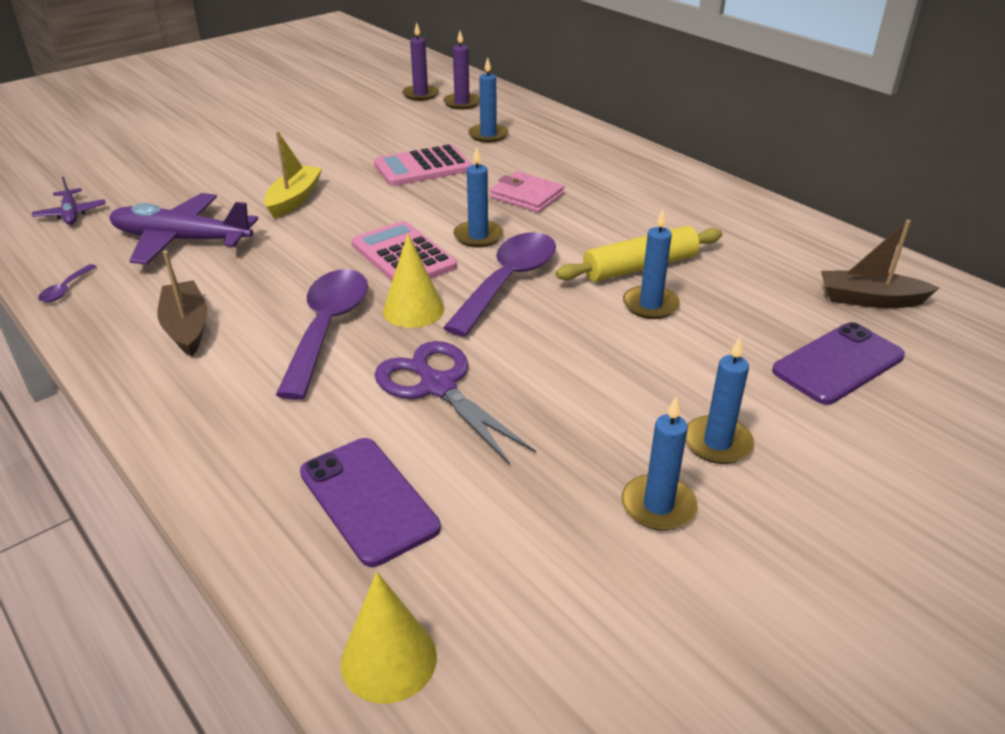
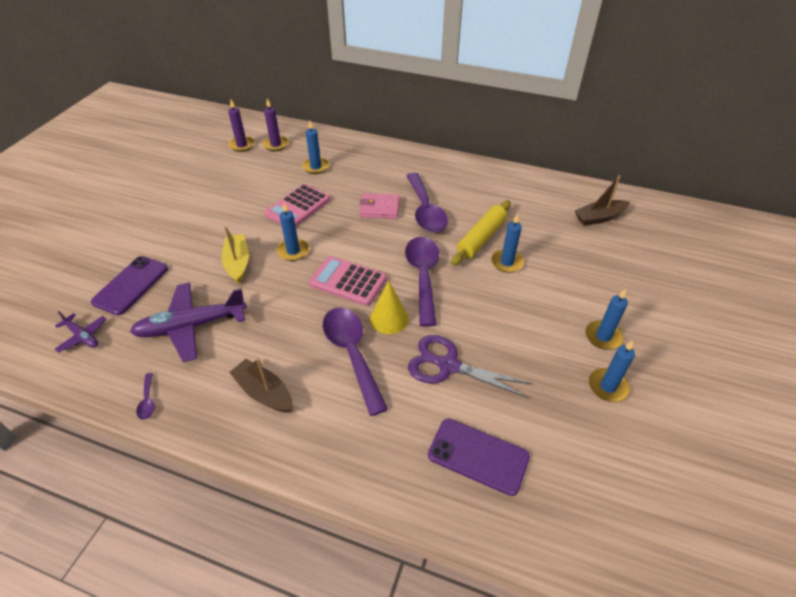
camera: 30 degrees left, 10 degrees up
yellow cone [340,572,437,704] -> none
blue candle [453,147,503,248] -> blue candle moved to [277,203,309,261]
purple phone [772,322,905,405] -> purple phone moved to [91,256,168,315]
none -> purple spoon [406,173,448,232]

